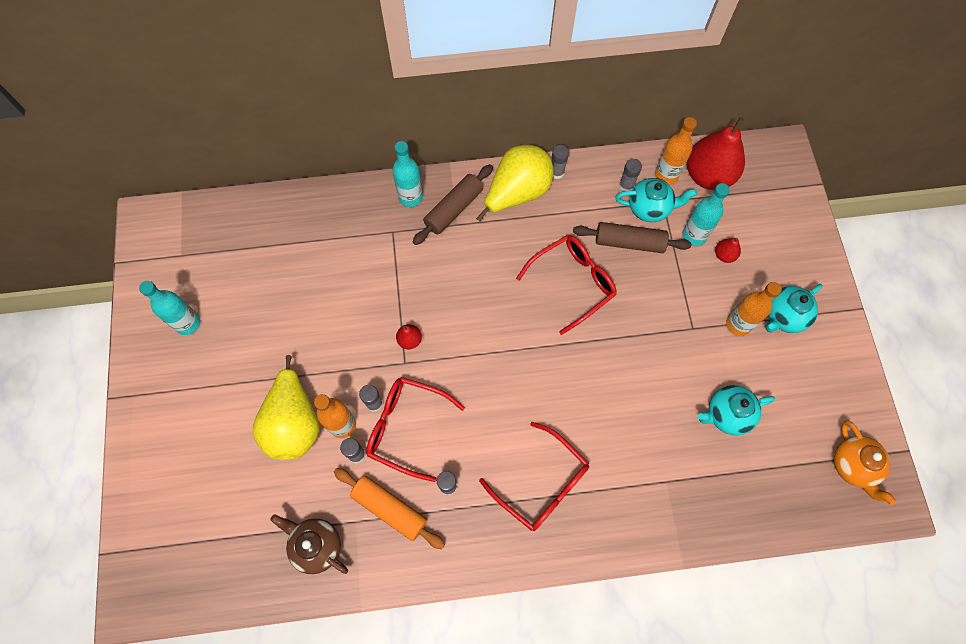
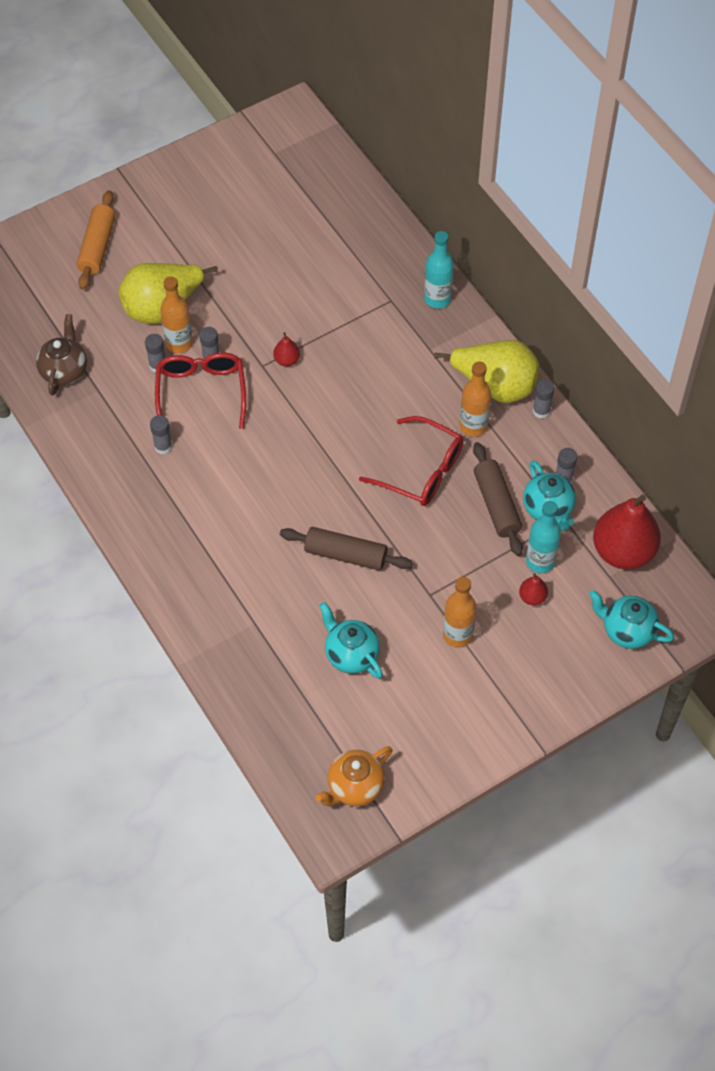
camera: 65 degrees right, 10 degrees down
turquoise bottle [139,281,200,335] -> none
orange rolling pin [334,468,445,549] -> orange rolling pin moved to [77,190,115,290]
brown rolling pin [413,164,493,245] -> brown rolling pin moved to [280,527,413,571]
red glasses [479,422,590,531] -> none
orange bottle [655,117,697,185] -> orange bottle moved to [459,361,491,437]
turquoise teapot [765,284,823,333] -> turquoise teapot moved to [589,590,674,649]

